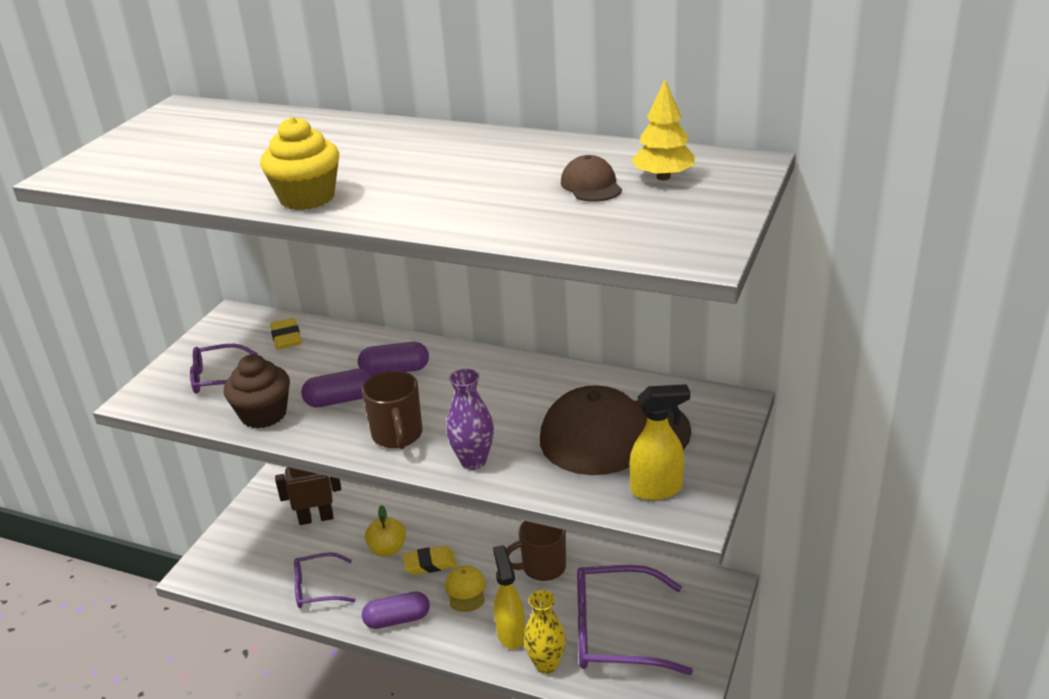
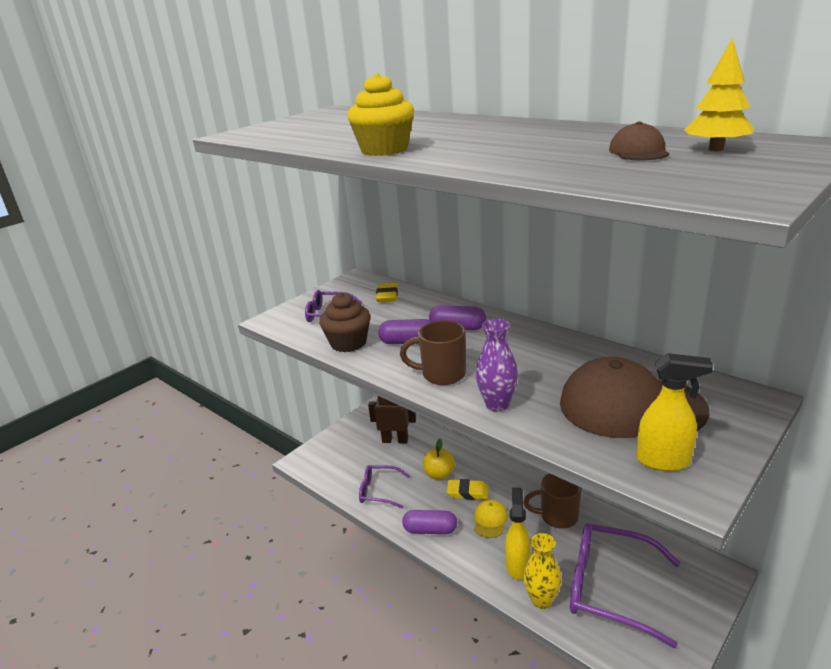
camera: 20 degrees right, 5 degrees down
brown mug [362,371,423,449] -> brown mug turned 90 degrees clockwise [400,320,466,385]

